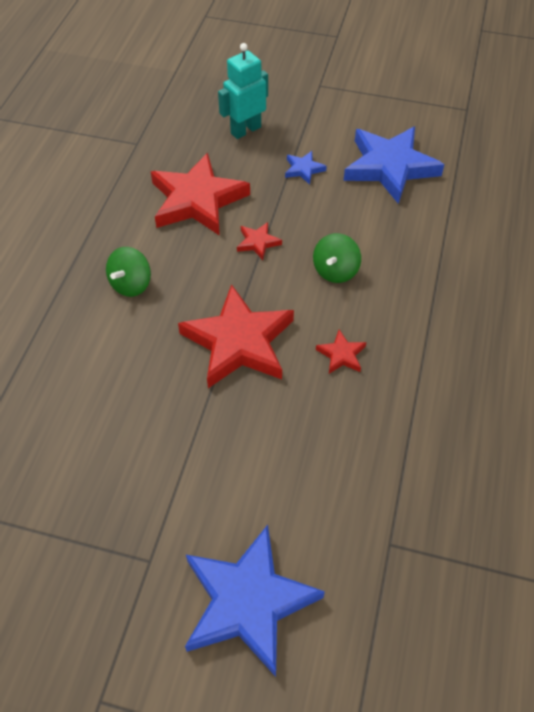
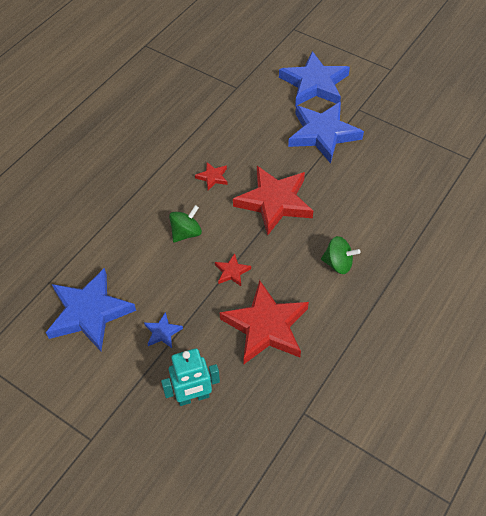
camera: 160 degrees left, 0 degrees up
green spinning top [106,247,151,297] -> green spinning top turned 60 degrees clockwise [321,236,361,274]
none -> blue star [288,102,364,164]

